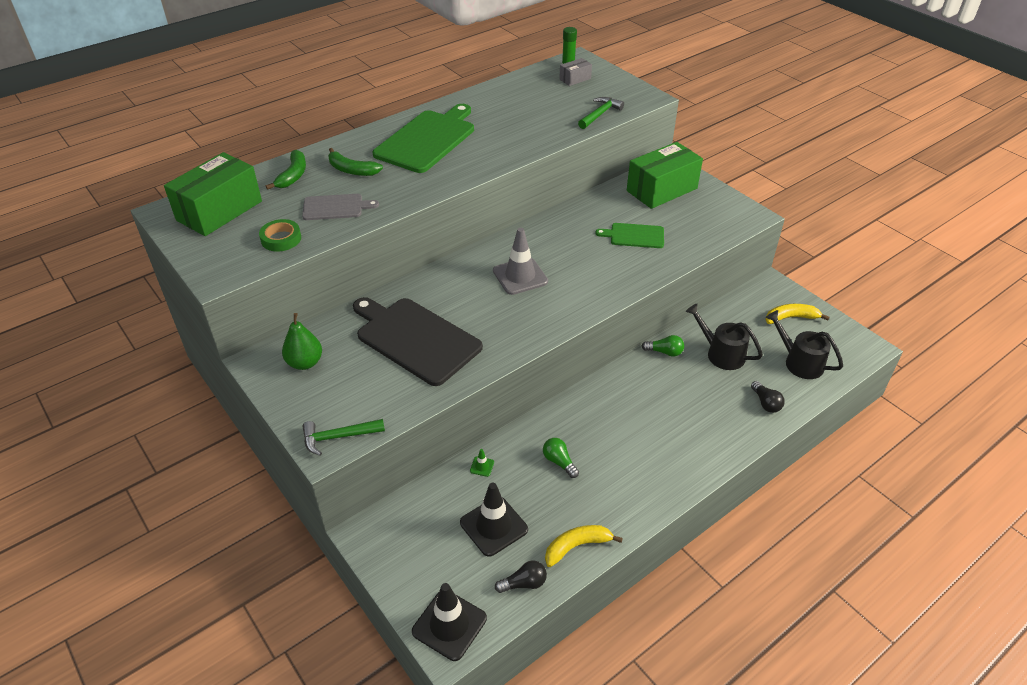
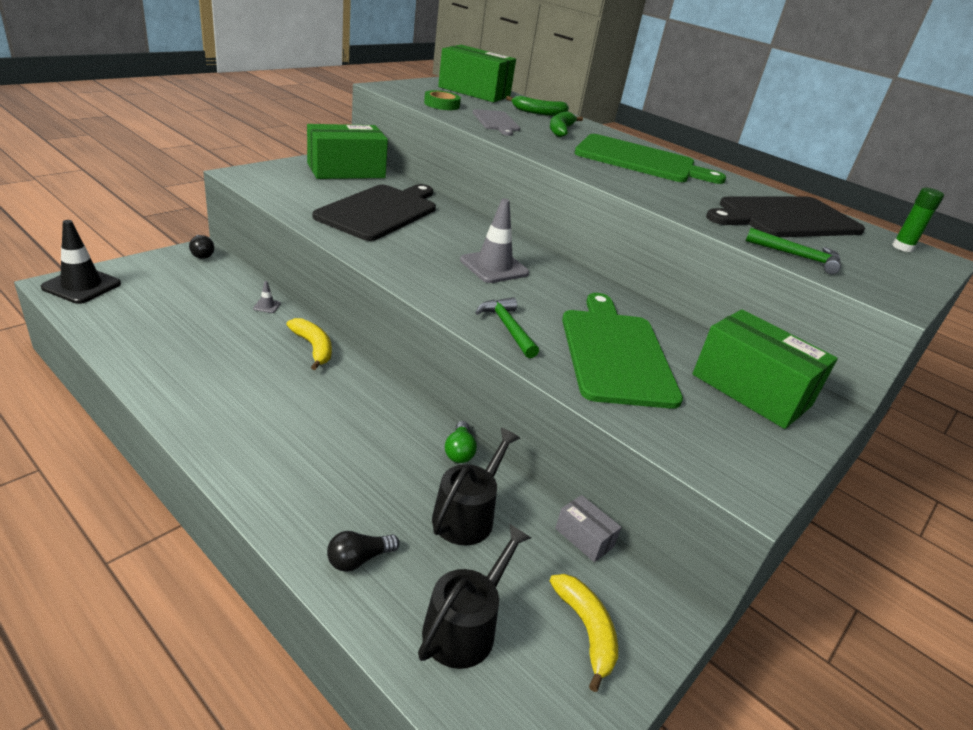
camera: 75 degrees right, 10 degrees down
green pear [282,313,322,370] -> green box [307,124,388,179]
green hammer [303,419,385,456] -> green hammer moved to [475,297,539,358]
black traffic cone [460,483,528,557] -> none
green traffic cone [470,449,494,477] -> grey traffic cone [253,281,281,313]
black light bulb [495,561,547,593] -> black light bulb moved to [189,235,214,259]
green light bulb [543,438,579,478] -> none
yellow banana [545,525,623,567] -> yellow banana moved to [286,318,332,370]
grey box [559,58,592,86] -> grey box moved to [555,495,622,562]
green cutting board [596,223,664,248] -> green cutting board [562,293,683,409], size x1.89
none -> black cutting board [706,196,865,237]

